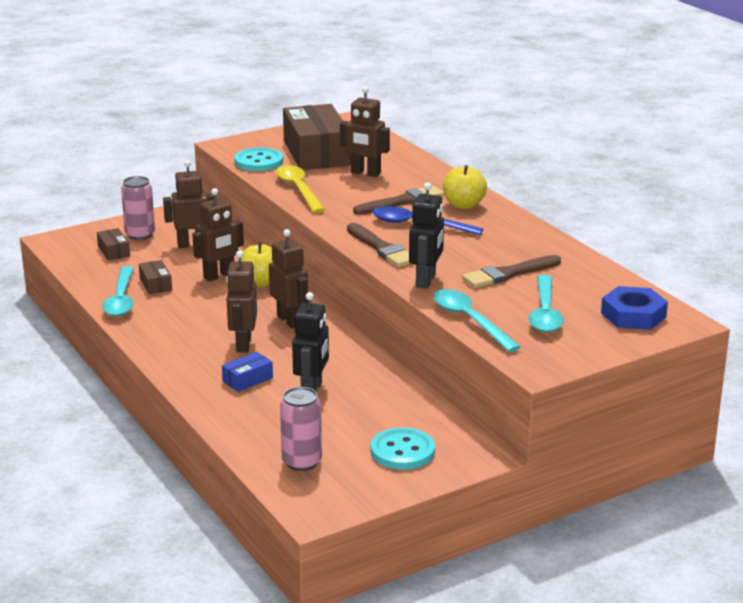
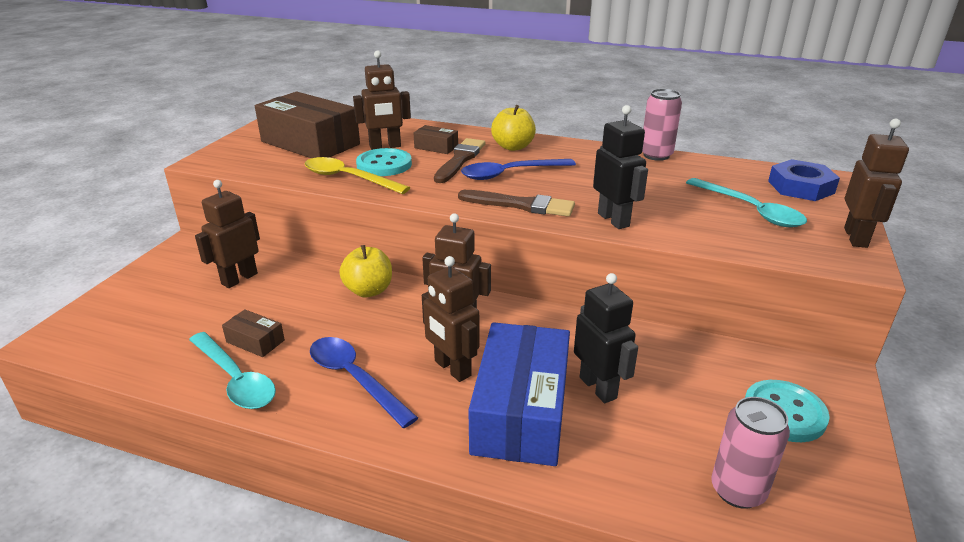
camera: 40 degrees left, 5 degrees up
brown box [97,228,130,261] -> brown box moved to [414,125,458,154]
pink can [121,176,155,240] -> pink can moved to [642,89,682,161]
brown robot [192,188,244,281] -> brown robot moved to [844,119,909,248]
blue box [222,352,273,392] -> blue box [468,322,570,466], size x2.33
turquoise button [234,147,283,171] -> turquoise button moved to [356,148,412,176]
turquoise spoon [433,289,521,352] -> none
brown brush [462,255,561,288] -> none
none -> blue spoon [310,337,418,428]

